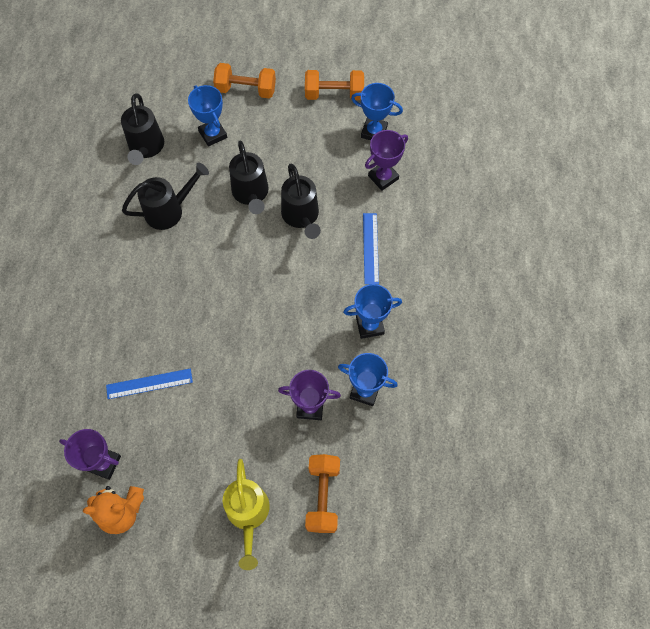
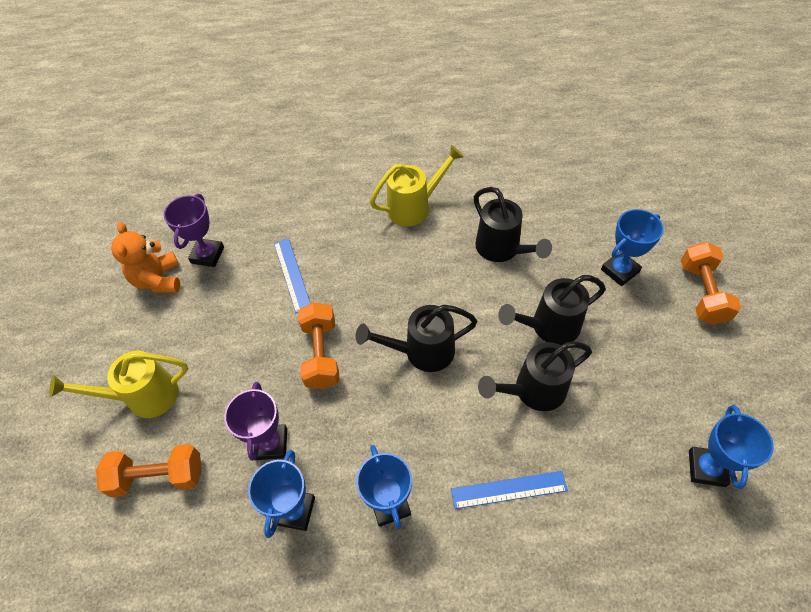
camera: 85 degrees right, 10 degrees down
black watering can [121,93,164,165] -> black watering can moved to [356,305,477,372]
orange dumbbell [305,70,364,100] -> orange dumbbell moved to [298,302,340,389]
purple trophy [365,130,408,191] -> none
none -> yellow watering can [370,145,464,226]

